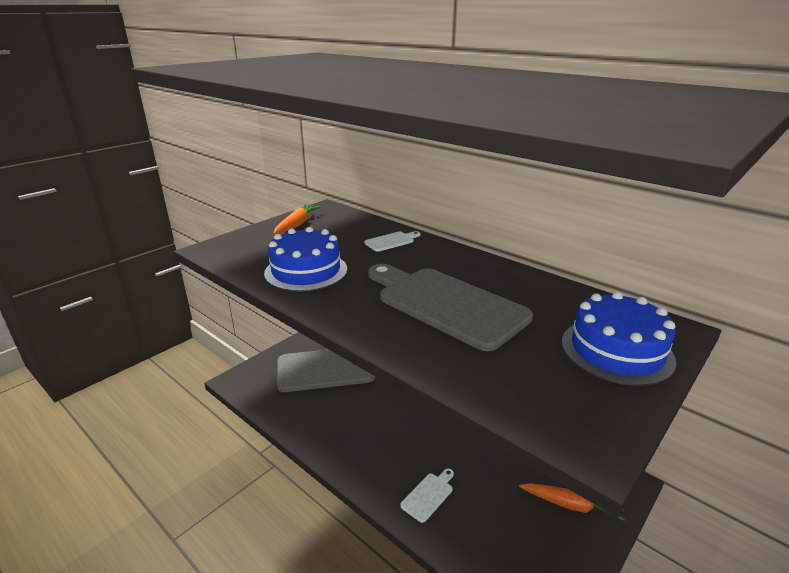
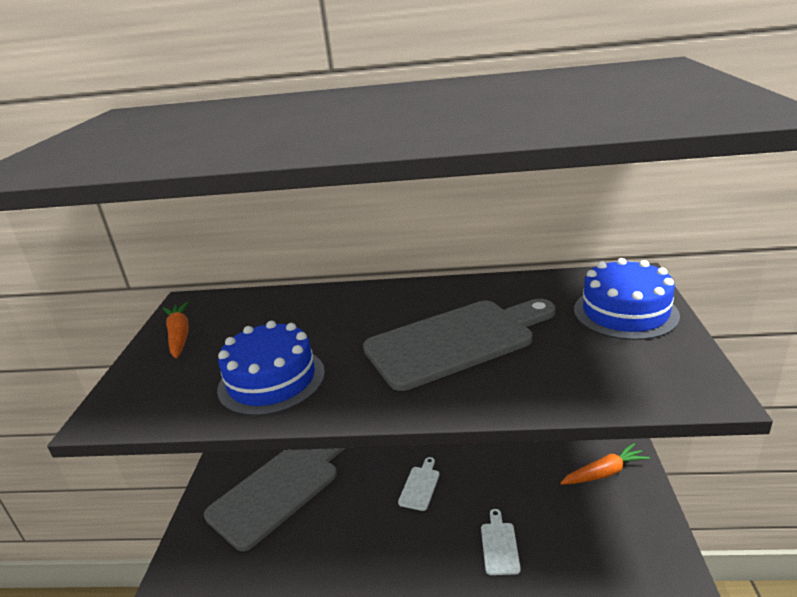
camera: 35 degrees left, 0 degrees up
white cutting board [364,231,420,252] -> white cutting board moved to [398,457,439,511]
grey cutting board [368,264,533,351] -> grey cutting board turned 150 degrees clockwise [363,299,555,391]

